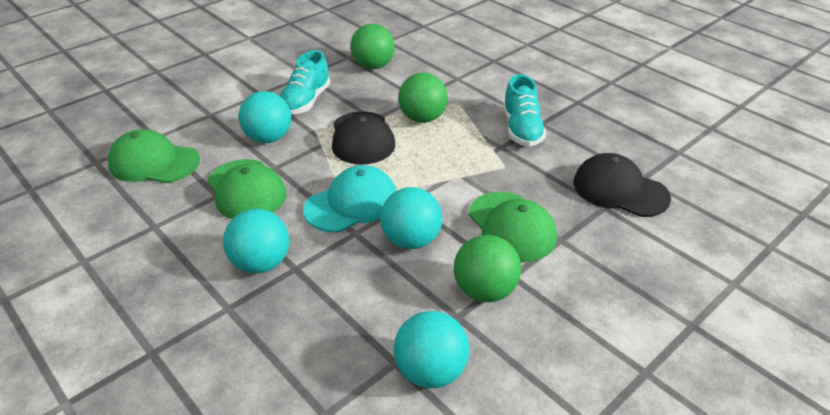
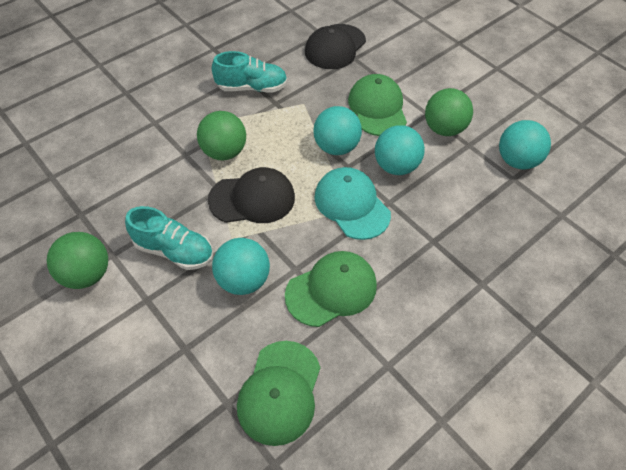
camera: 90 degrees left, 15 degrees up
turquoise ball [223,209,289,273] -> turquoise ball moved to [313,106,362,155]
green ball [351,24,395,69] -> green ball moved to [47,232,108,289]
green cap [469,192,557,262] -> green cap turned 75 degrees counterclockwise [348,74,407,136]

